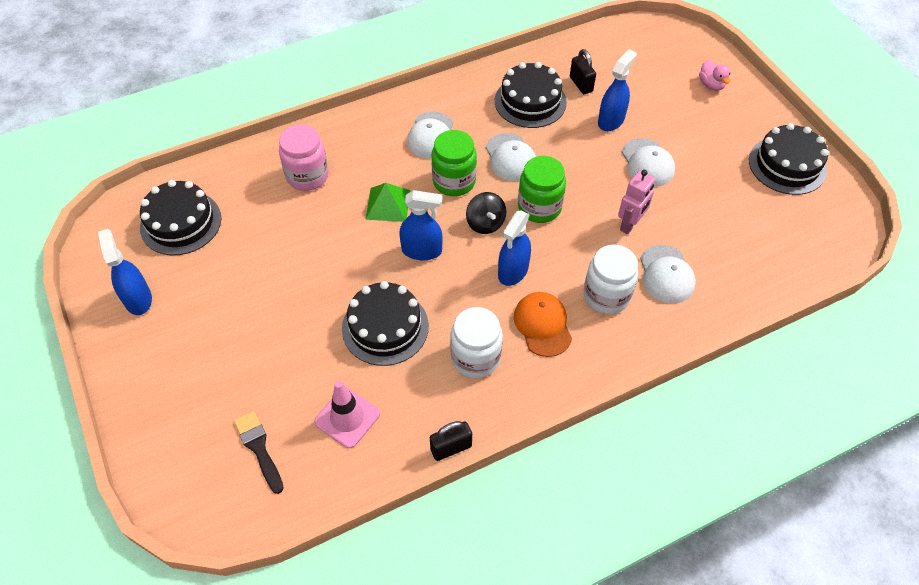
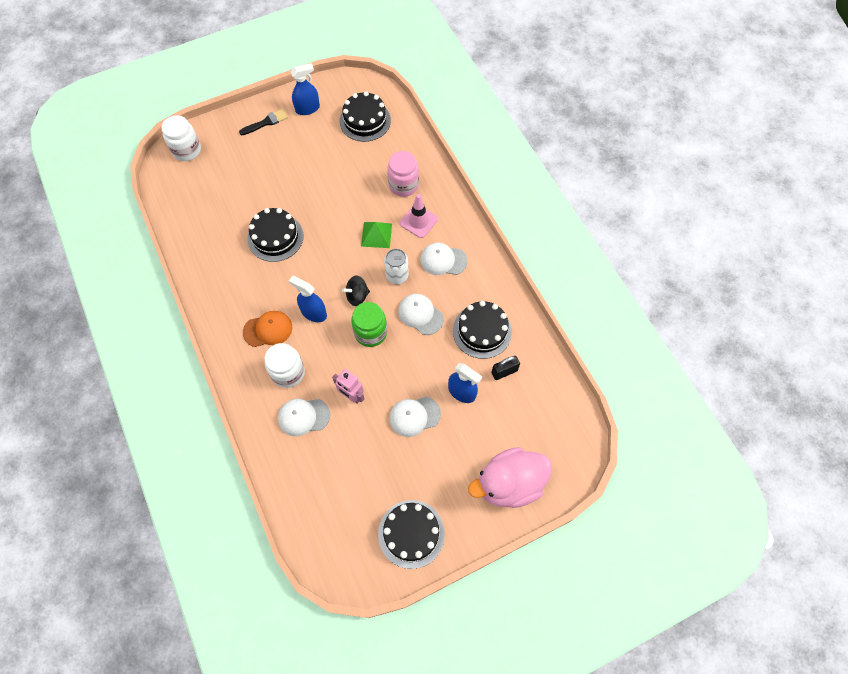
camera: 90 degrees right, 10 degrees up
black brush [234,411,284,494] -> black brush moved to [239,109,288,135]
pink traffic cone [314,381,380,448] -> pink traffic cone moved to [400,194,438,238]
blue spray bottle [400,190,443,261] -> none
black padlock [430,421,472,461] -> none
green jar [431,130,477,196] -> white can [384,249,409,284]
white jar [450,307,503,378] -> white jar moved to [161,115,201,161]
white cap [486,133,536,181] -> white cap turned 60 degrees clockwise [398,294,444,335]
pink duck [699,60,730,91] -> pink duck [468,447,552,508], size x2.39

